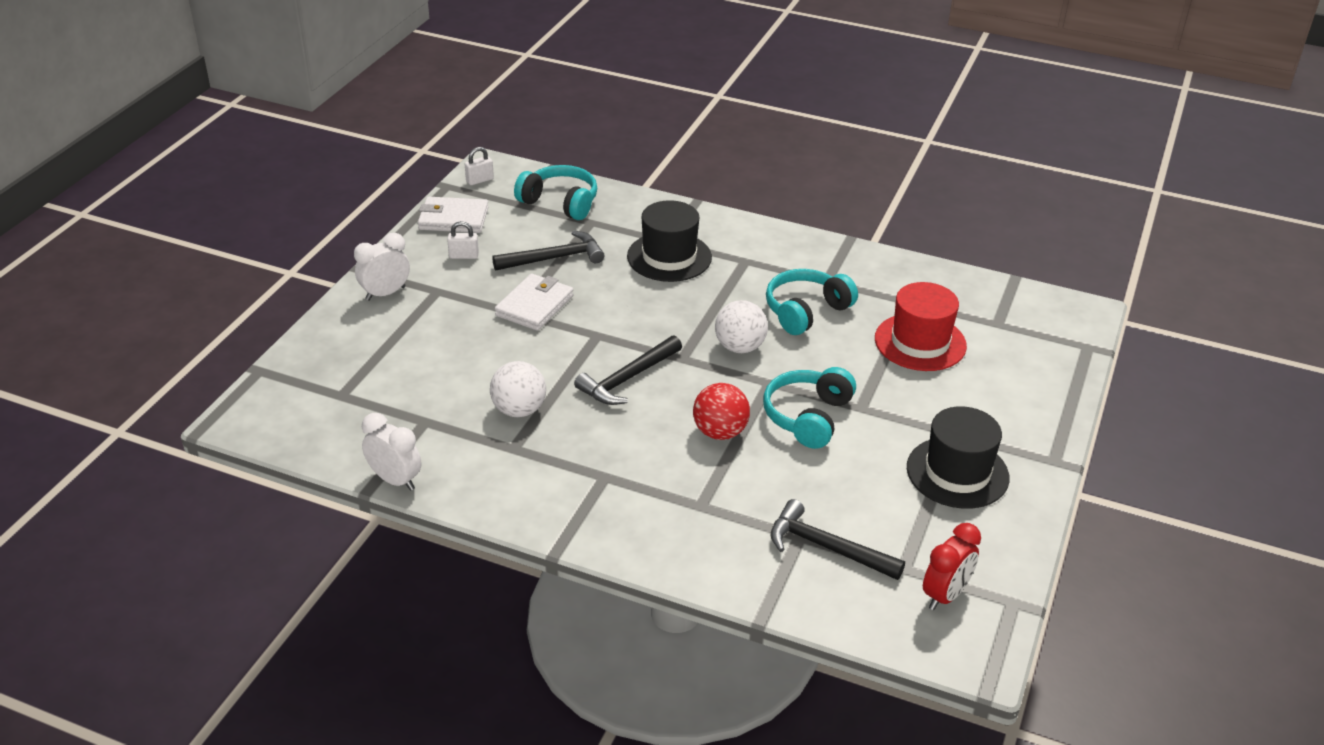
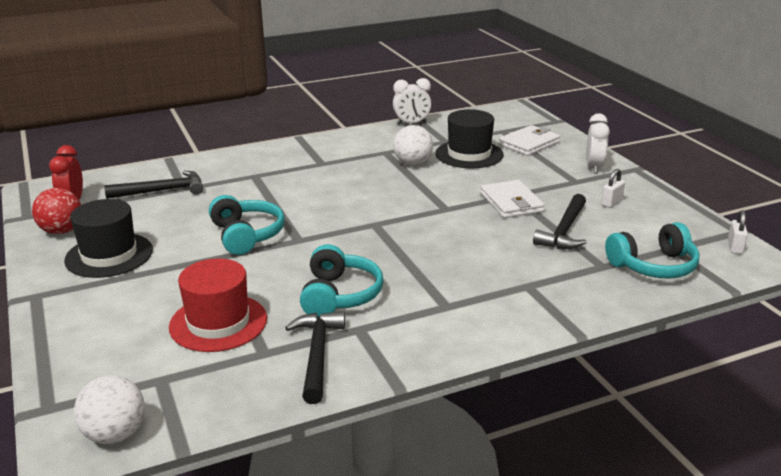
camera: 135 degrees right, 10 degrees down
white wallet [418,197,489,233] -> white wallet moved to [499,125,560,156]
black hammer [574,335,682,405] -> black hammer moved to [285,311,345,404]
black hat [627,200,712,282] -> black hat moved to [436,109,504,168]
red ball [693,383,750,440] -> red ball moved to [32,188,81,234]
white ball [715,300,768,353] -> white ball moved to [74,375,145,444]

